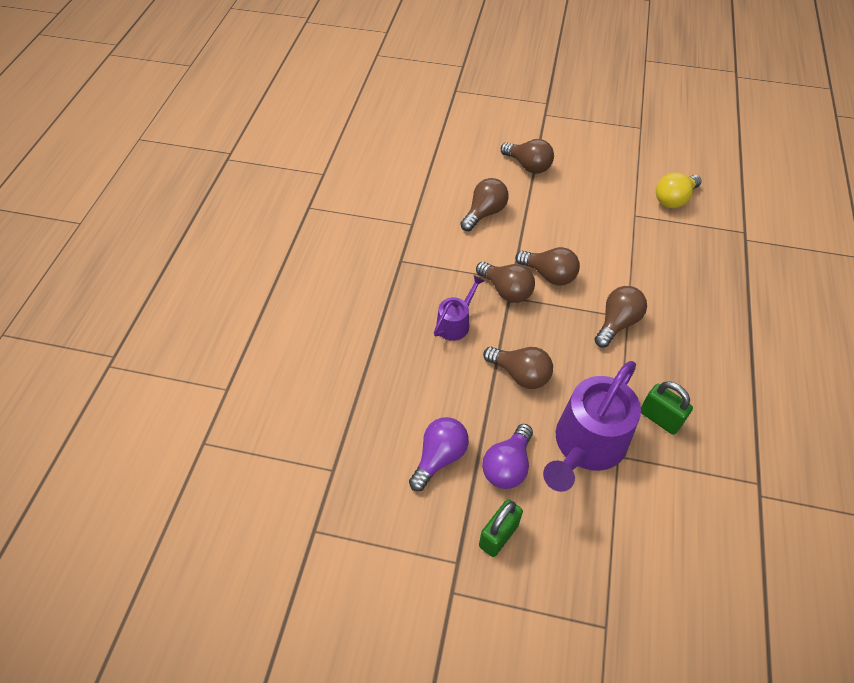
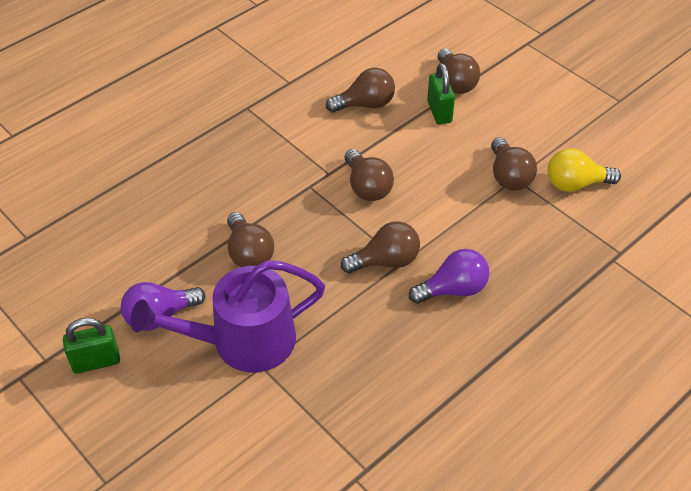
camera: 35 degrees right, 5 degrees down
purple light bulb [409,417,469,491] -> purple light bulb moved to [409,249,489,304]
purple watering can [434,275,484,341] -> none
brown light bulb [476,262,535,303] -> brown light bulb moved to [491,137,537,190]
green padlock [641,381,693,435] -> green padlock moved to [427,63,455,124]

